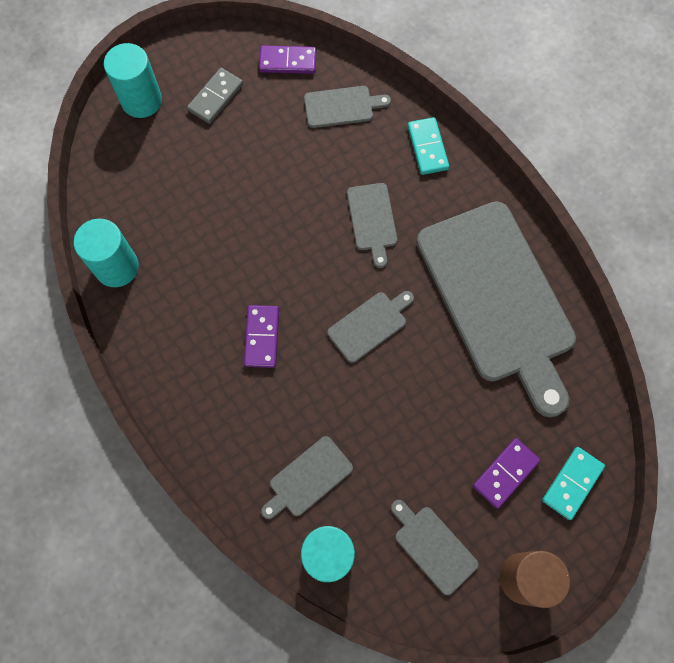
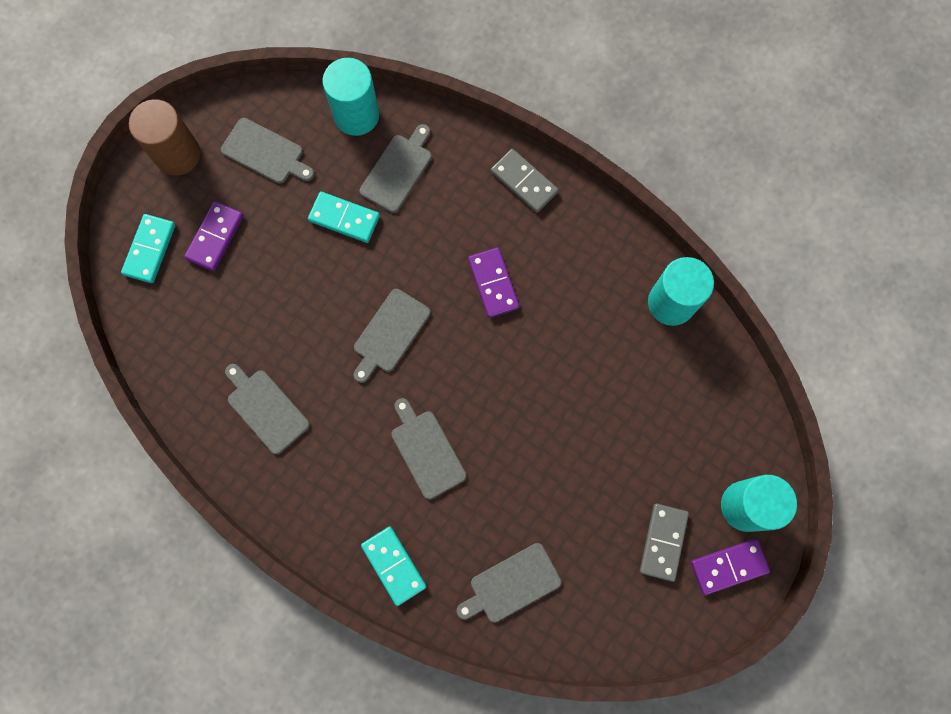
camera: 160 degrees right, 5 degrees up
purple domino [259,45,317,74] -> purple domino moved to [691,539,770,595]
grey cutting board [416,201,576,417] -> grey cutting board [225,364,310,454], size x0.41
none -> turquoise domino [308,191,380,243]
none -> grey domino [491,149,558,213]

